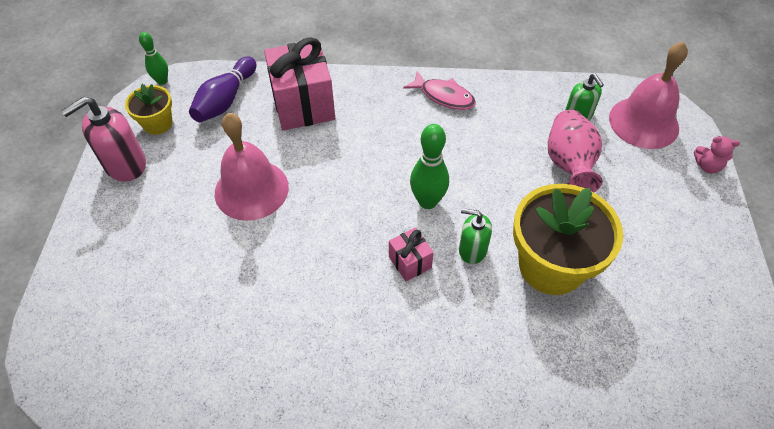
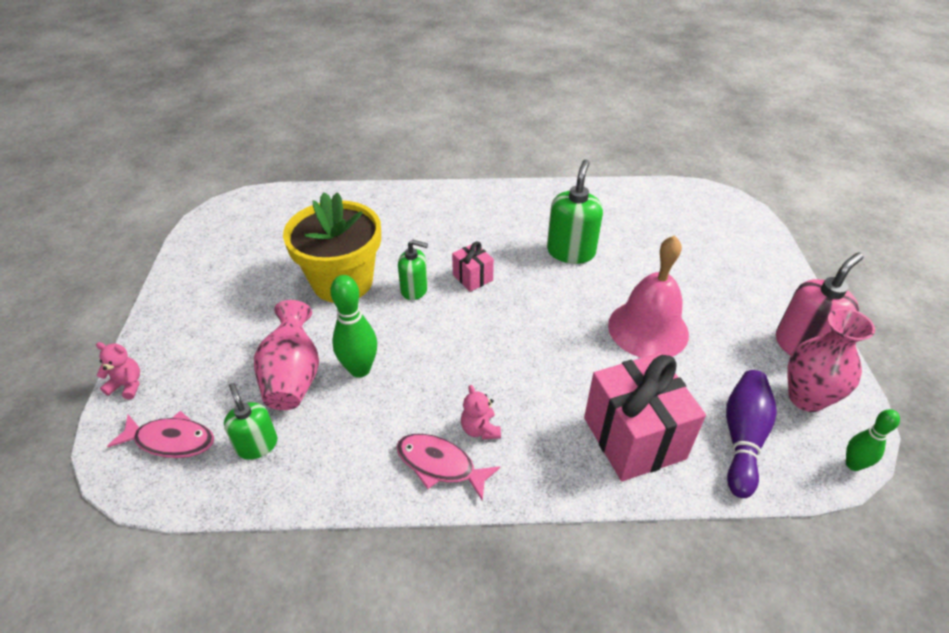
camera: 175 degrees right, 10 degrees down
yellow flower pot [125,84,173,135] -> pink vase [788,308,875,412]
green bowling pin [410,124,449,209] -> green bowling pin moved to [330,275,377,378]
pink bell [609,42,688,149] -> pink fish [107,411,214,458]
none -> pink teddy bear [461,385,501,439]
none -> green soap dispenser [547,159,603,264]

